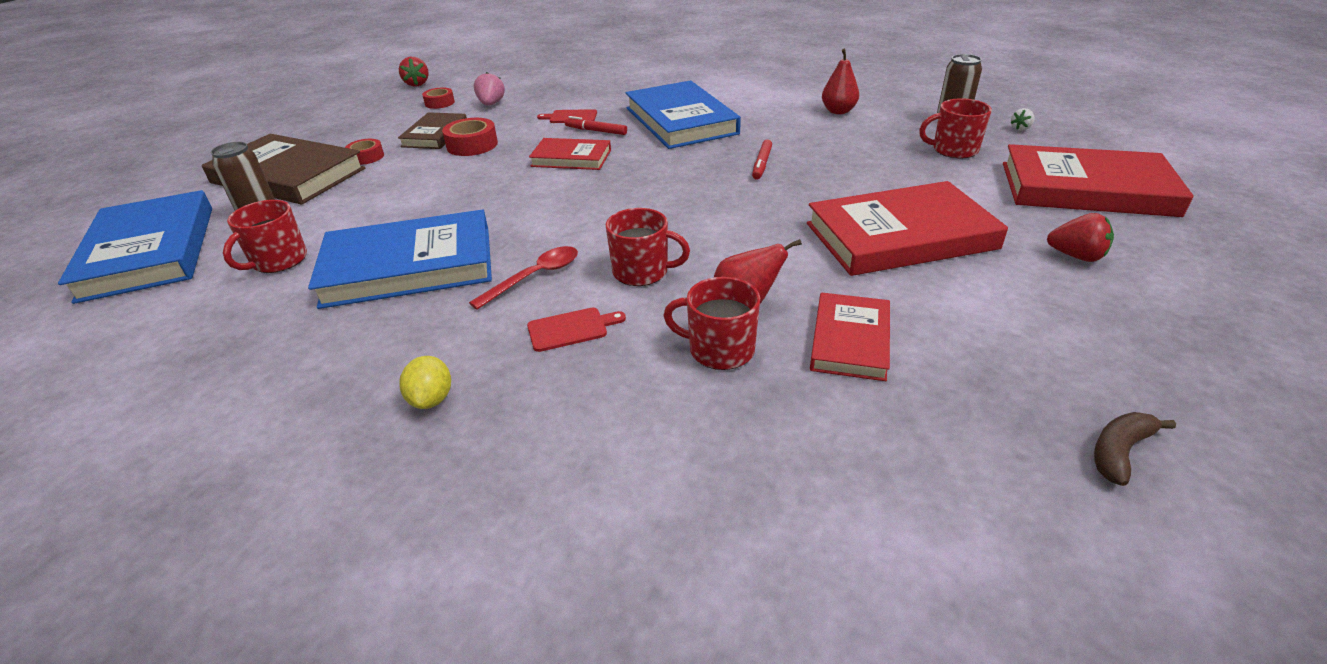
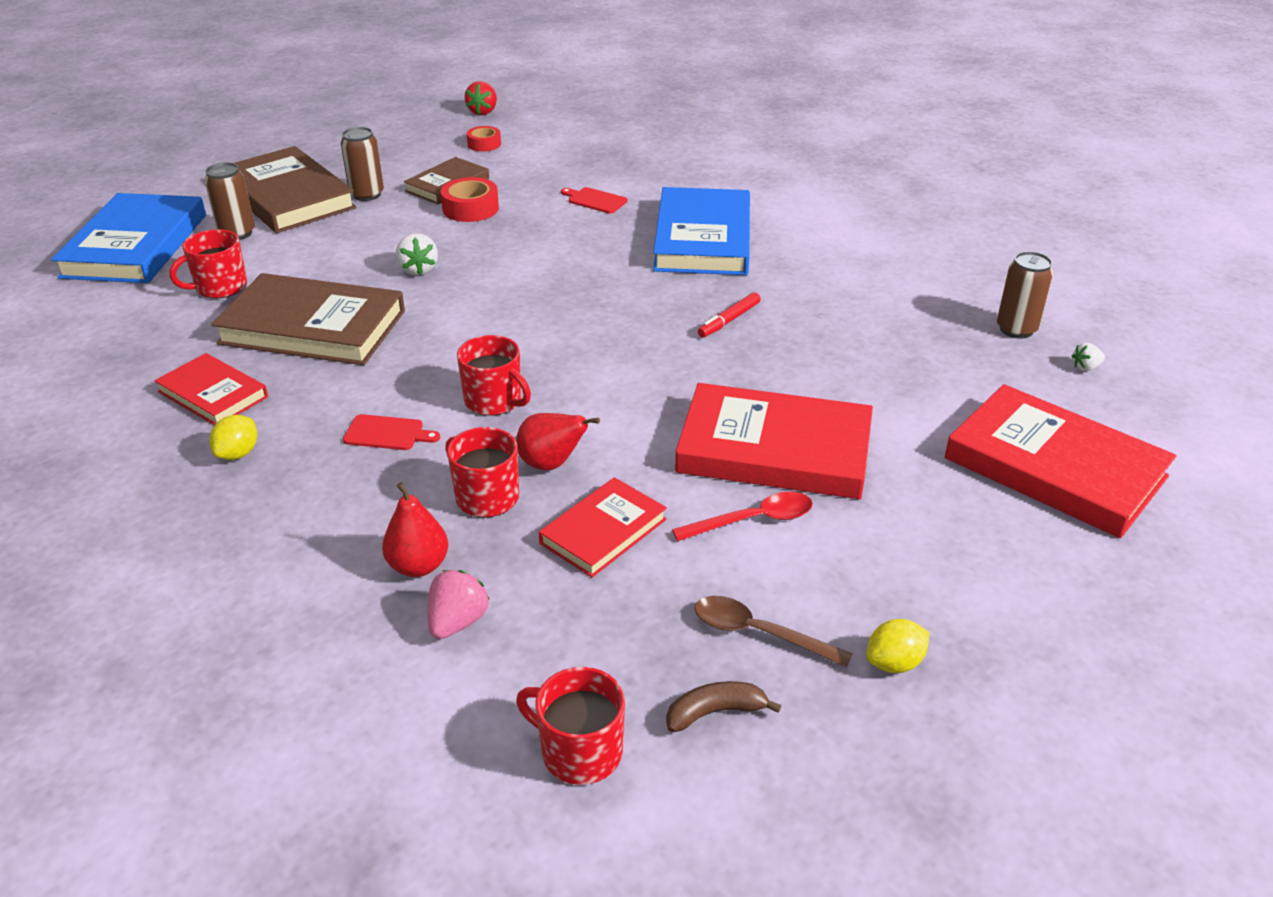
camera: 25 degrees right, 0 degrees up
blue book [308,209,492,309] -> brown book [211,273,405,365]
red tape [345,139,384,165] -> brown can [341,127,384,201]
red spoon [469,246,578,310] -> red spoon moved to [672,492,813,541]
pink strawberry [474,72,505,106] -> pink strawberry moved to [428,570,490,639]
red book [529,138,611,170] -> red book moved to [154,353,268,425]
red marker [565,116,627,135] -> none
red pear [822,49,859,114] -> red pear moved to [382,482,448,577]
red mug [919,98,992,158] -> red mug moved to [516,667,625,785]
red strawberry [1047,213,1114,262] -> none
none -> white strawberry [396,233,438,275]
none -> brown spoon [695,596,852,668]
none -> yellow lemon [866,619,929,673]

